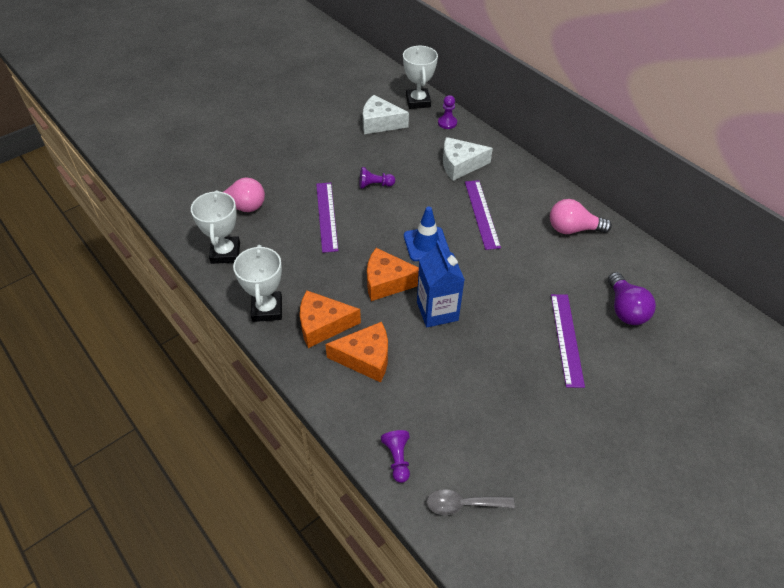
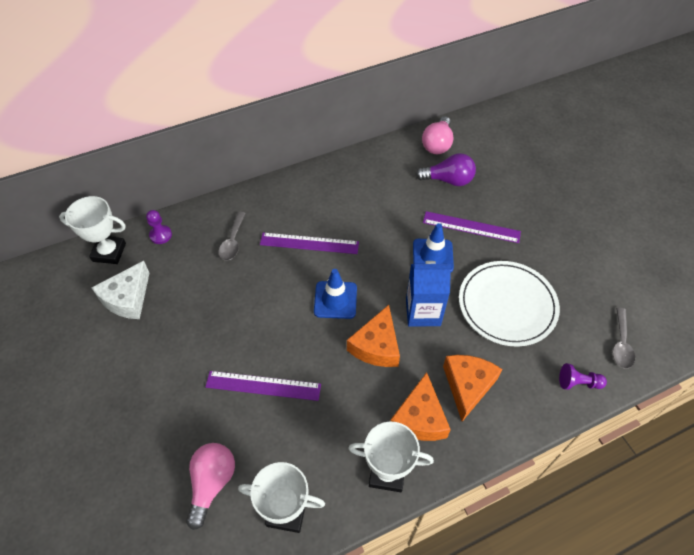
camera: 75 degrees left, 5 degrees up
purple pawn [360,167,395,188] -> none
white cheese [443,137,493,181] -> grey spoon [219,212,246,261]
pink light bulb [550,199,612,234] -> pink light bulb moved to [422,116,454,154]
none -> blue traffic cone [413,223,454,272]
none -> white plate [459,261,560,347]

